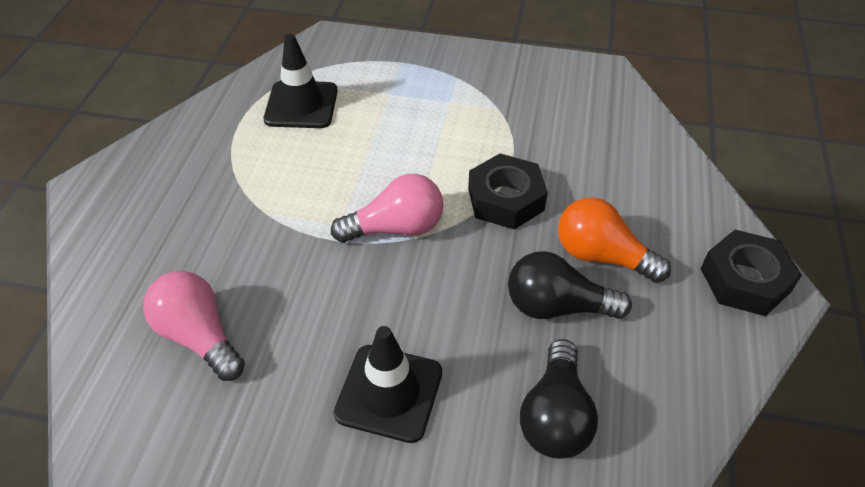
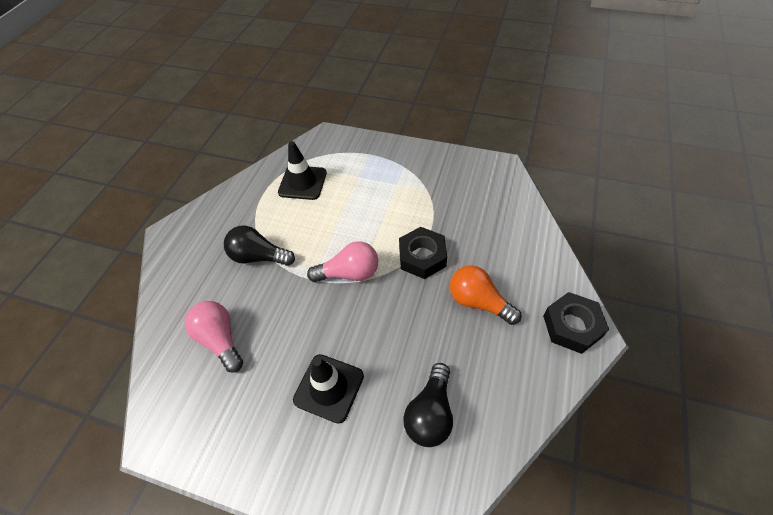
camera: 10 degrees right, 5 degrees up
black light bulb [508,251,632,319] -> black light bulb moved to [224,226,295,266]

